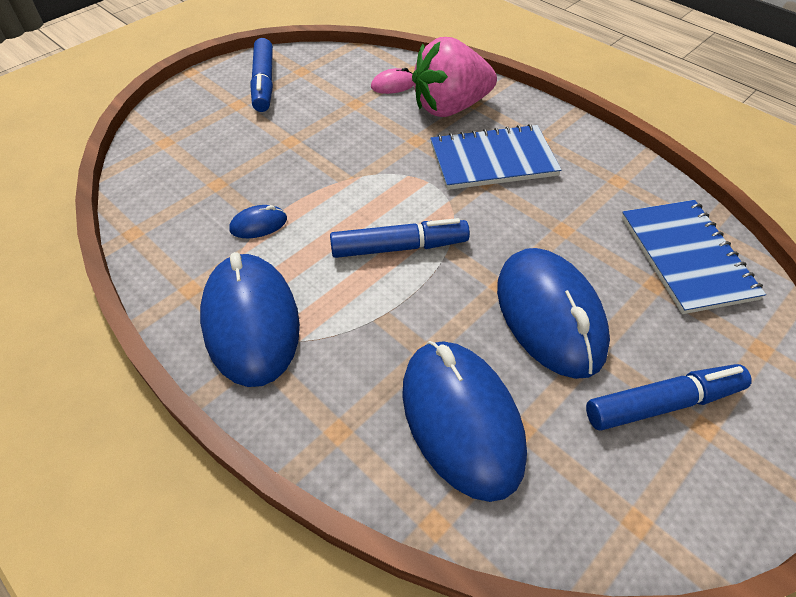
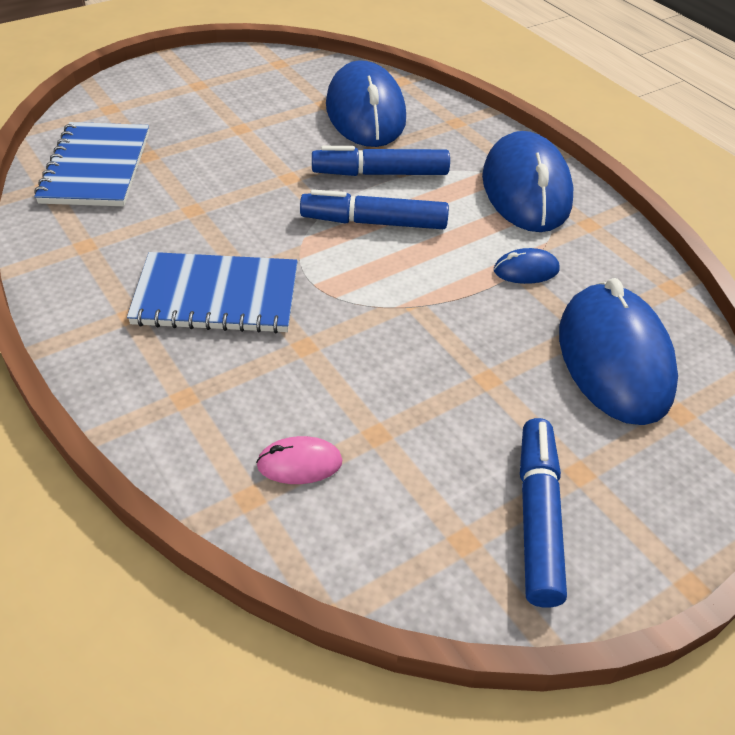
camera: 170 degrees left, 5 degrees down
pink strawberry [412,37,497,117] -> none
blue mouse [497,248,610,379] -> blue mouse moved to [559,278,678,425]
blue marker [586,364,752,431] -> blue marker moved to [312,146,450,176]

